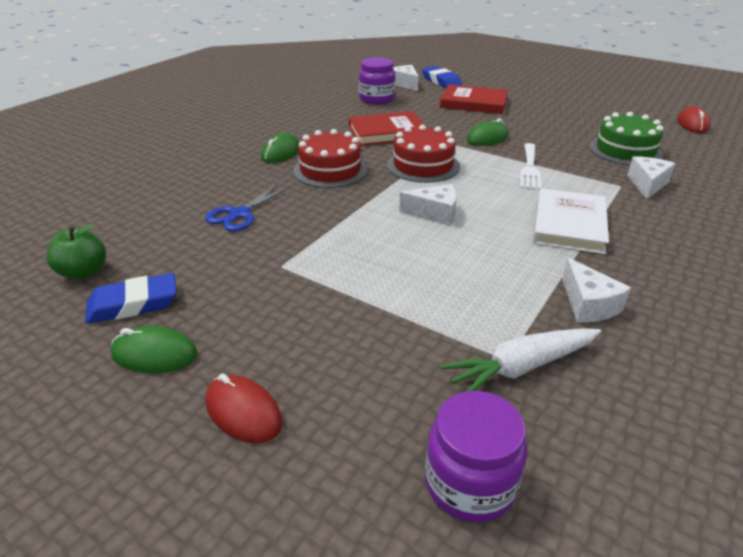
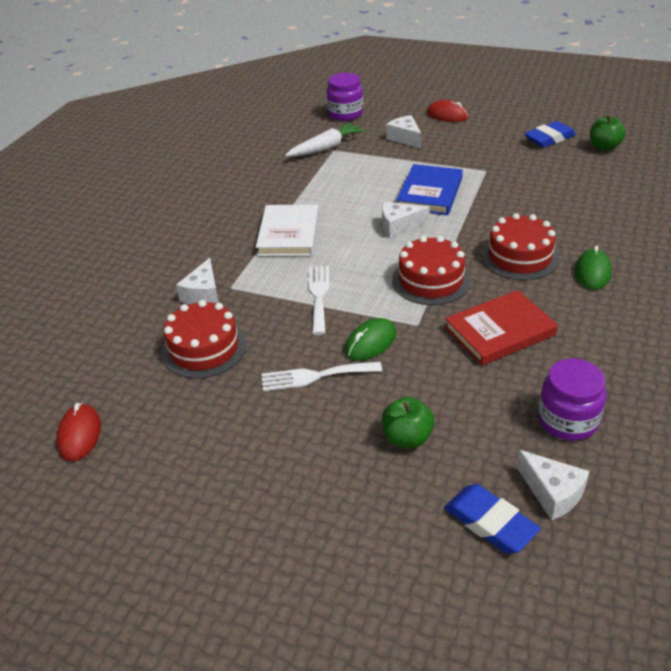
camera: 170 degrees right, 5 degrees up
green mouse [110,326,198,373] -> none
blue scissors [205,184,289,231] -> none
red book [440,85,508,114] -> green apple [382,397,434,448]
white cheese [562,258,631,322] -> white cheese moved to [386,115,422,148]
green cake [590,112,664,165] -> red cake [162,300,246,379]
none -> white fork [262,362,382,391]
none -> blue book [396,164,463,215]

